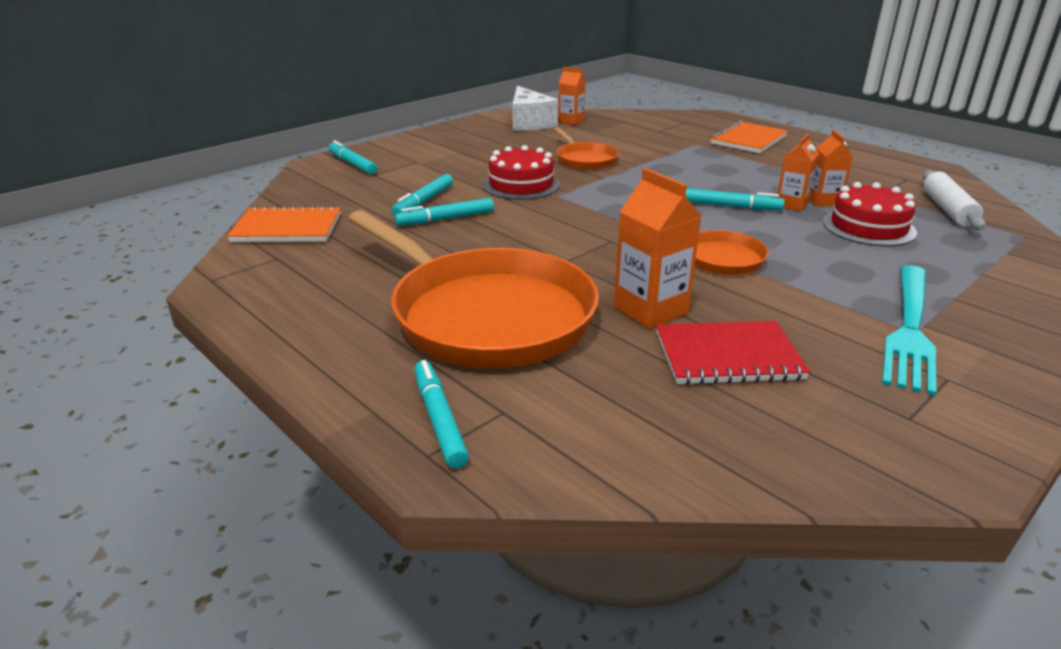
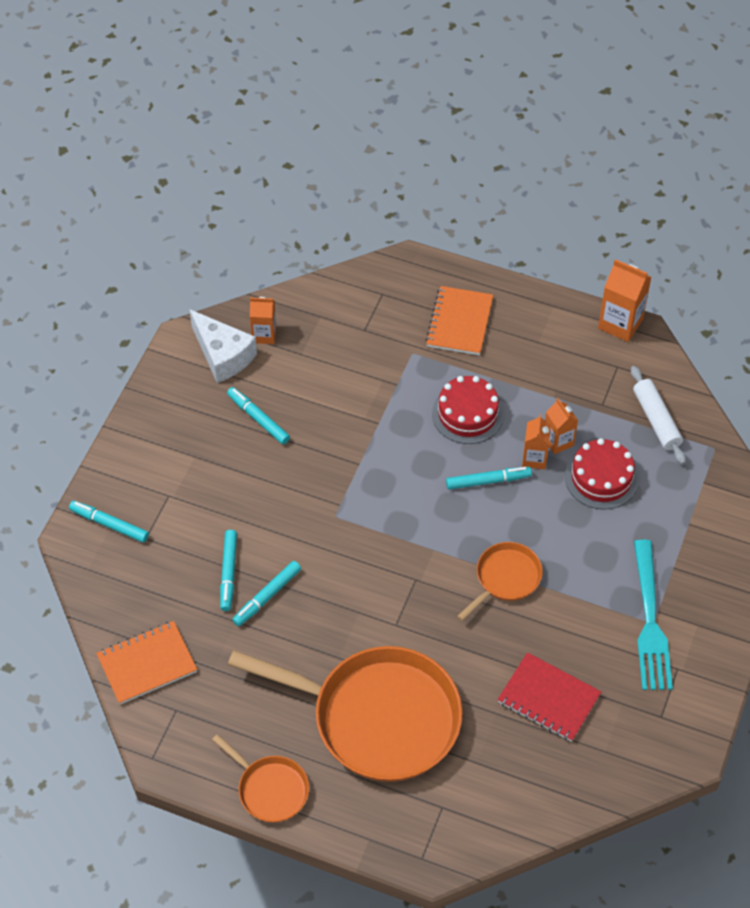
camera: 25 degrees left, 25 degrees up
turquoise marker [414,360,469,469] -> turquoise marker moved to [227,387,290,444]
red cake [483,145,560,200] -> red cake moved to [432,376,504,444]
orange pan [554,127,619,170] -> orange pan moved to [212,734,309,823]
orange carton [614,168,701,329] -> orange carton moved to [598,259,651,342]
red notebook [656,321,810,385] -> red notebook turned 60 degrees clockwise [497,652,601,742]

